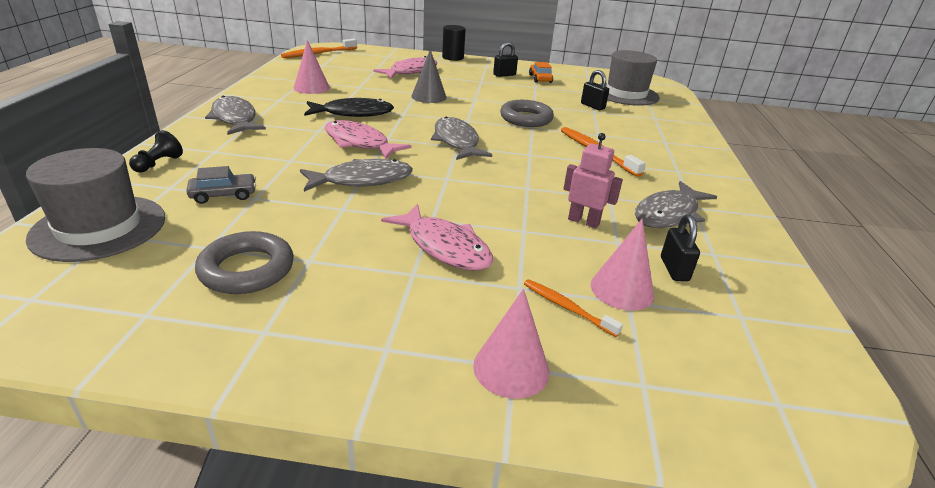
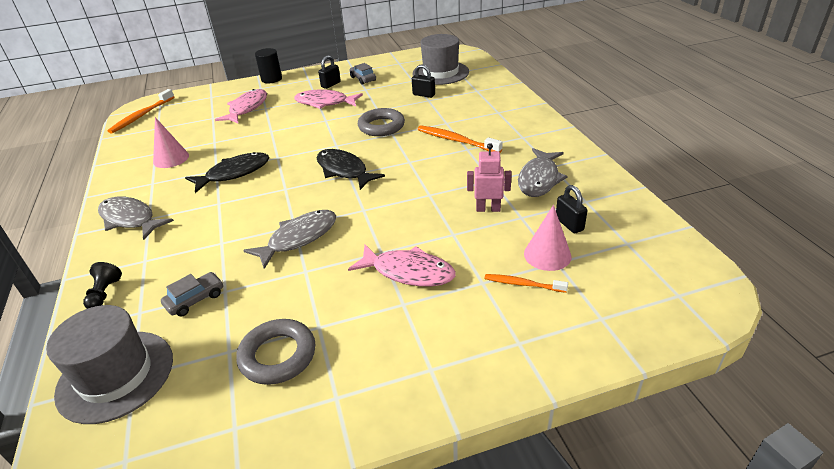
camera: 20 degrees left, 5 degrees up
pink fish [325,120,411,159] -> pink fish moved to [294,89,363,109]
grey cone [412,49,446,103] -> none
grey fish [431,117,492,160] -> black fish [317,149,385,190]
pink cone [473,289,549,399] -> none
orange car [529,62,553,83] -> grey car [350,63,376,85]

